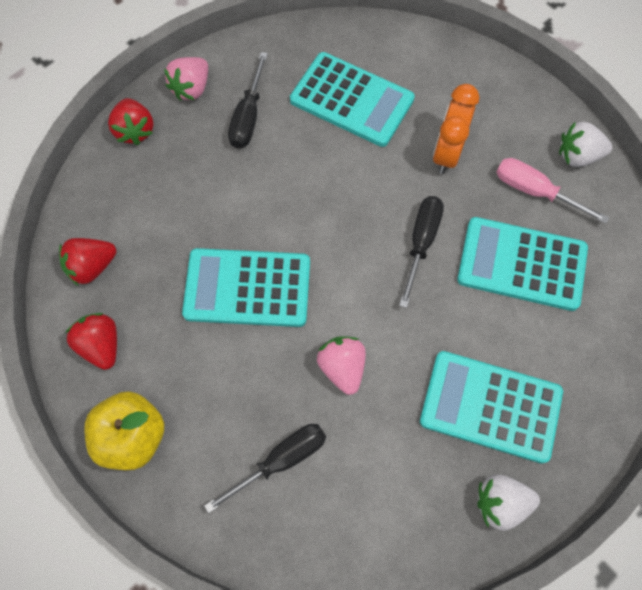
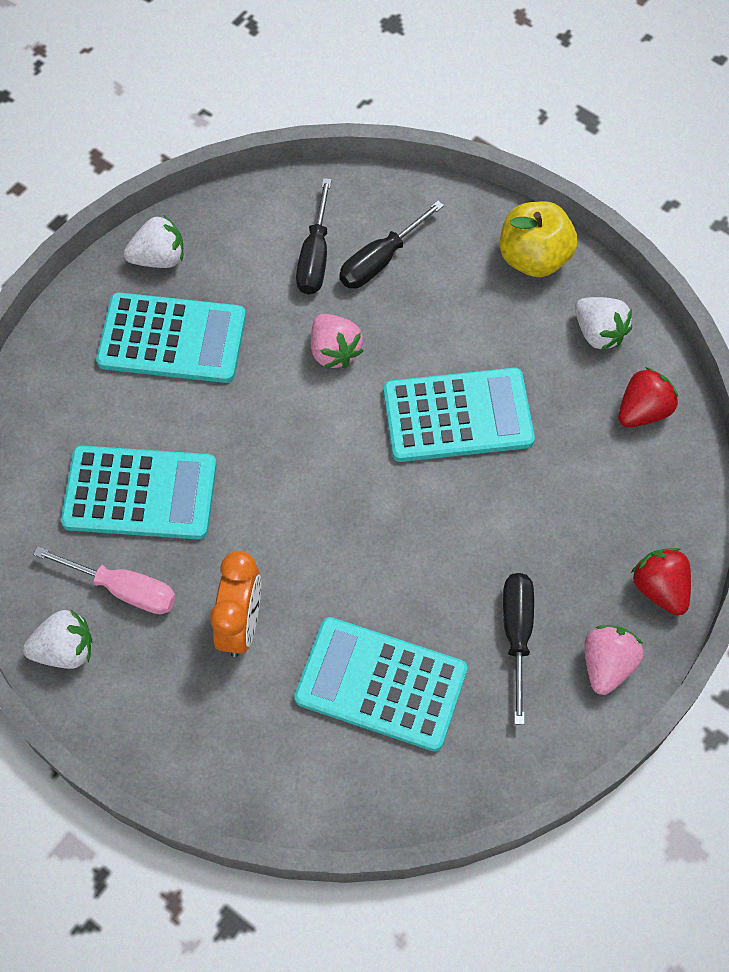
camera: 170 degrees right, 5 degrees down
red strawberry [65,313,117,370] -> white strawberry [575,297,632,351]
black screwdriver [399,196,444,308] -> black screwdriver moved to [296,178,332,295]

